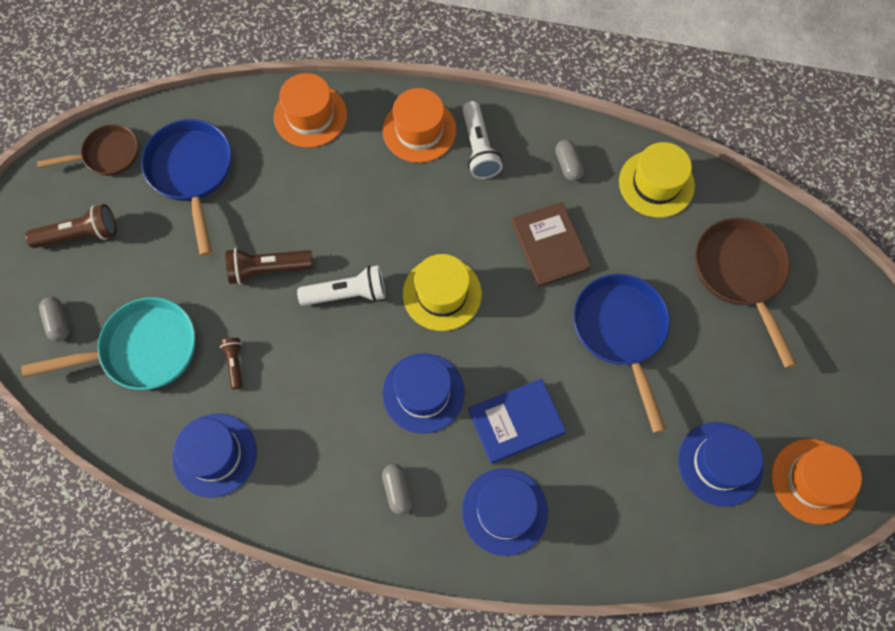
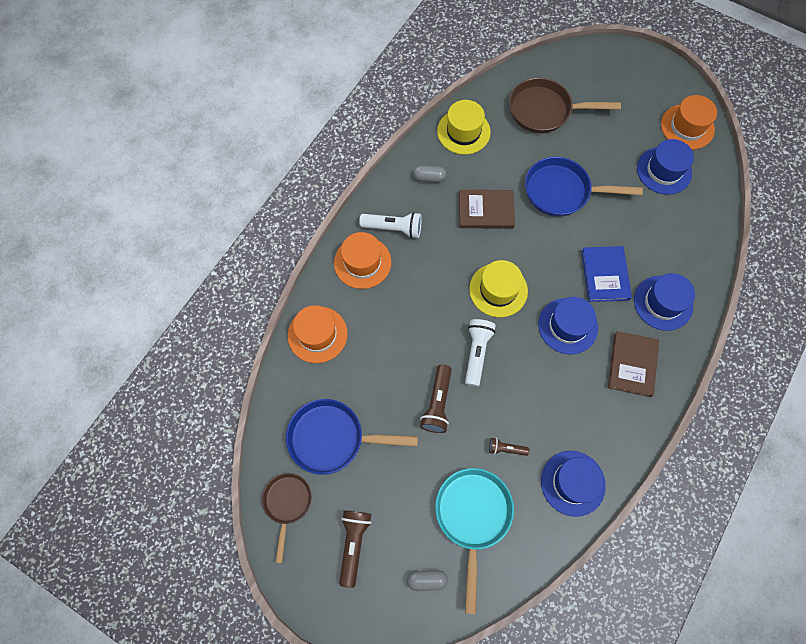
camera: 70 degrees left, 0 degrees up
grey capsule [382,464,413,515] -> brown book [608,331,659,397]

